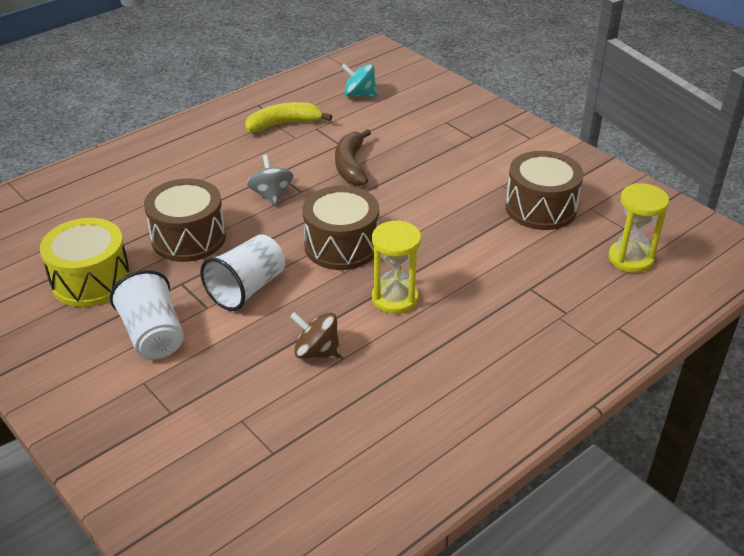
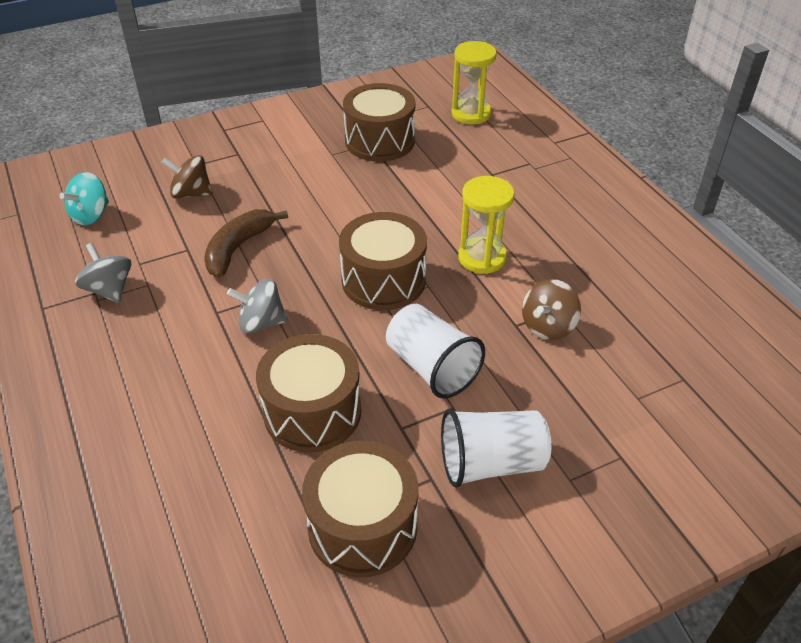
camera: 75 degrees left, 5 degrees up
yellow drum [40,218,130,307] -> brown drum [302,441,419,577]
yellow banana [245,102,332,132] -> grey spinning top [75,243,131,303]
brown banana [335,129,371,186] -> brown banana turned 105 degrees clockwise [204,209,288,278]
none -> brown spinning top [162,155,213,199]

